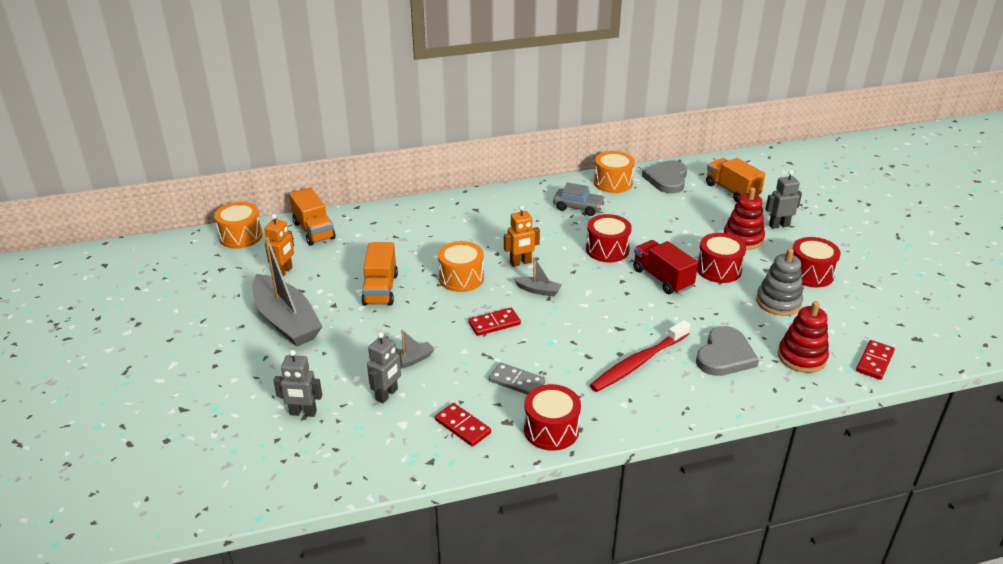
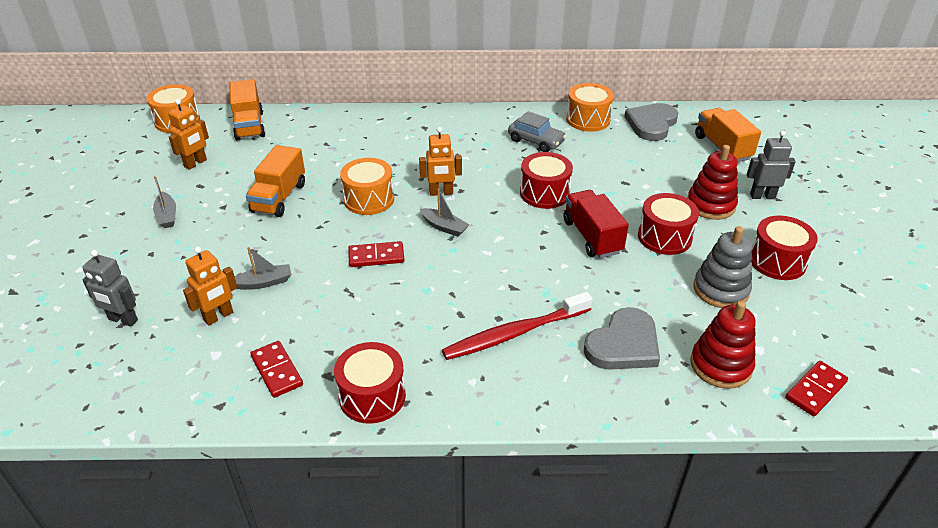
camera: 15 degrees right, 5 degrees up
grey boat [252,237,323,347] -> grey boat [153,176,176,228], size x0.44
grey robot [367,332,402,403] -> orange robot [183,246,237,326]
grey domino [489,362,545,395] -> none

